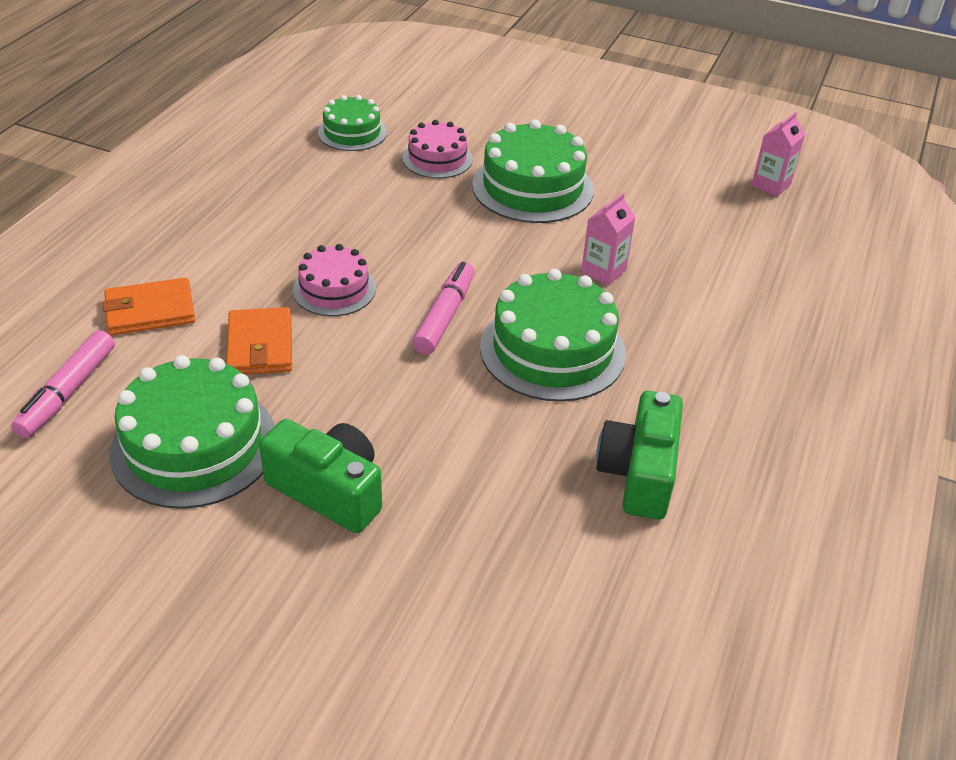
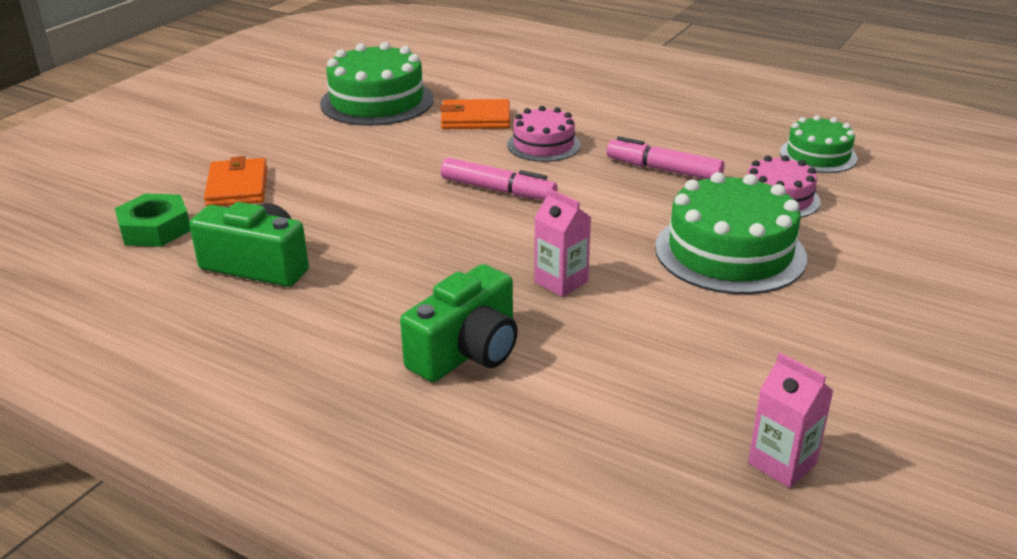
camera: 100 degrees right, 10 degrees down
pink marker [11,330,115,438] -> pink marker moved to [607,136,724,179]
orange wallet [102,278,195,335] -> orange wallet moved to [204,156,267,206]
green camera [259,419,382,533] -> green camera moved to [400,264,518,382]
green cake [480,269,626,402] -> none
none -> green nut [115,193,190,247]

